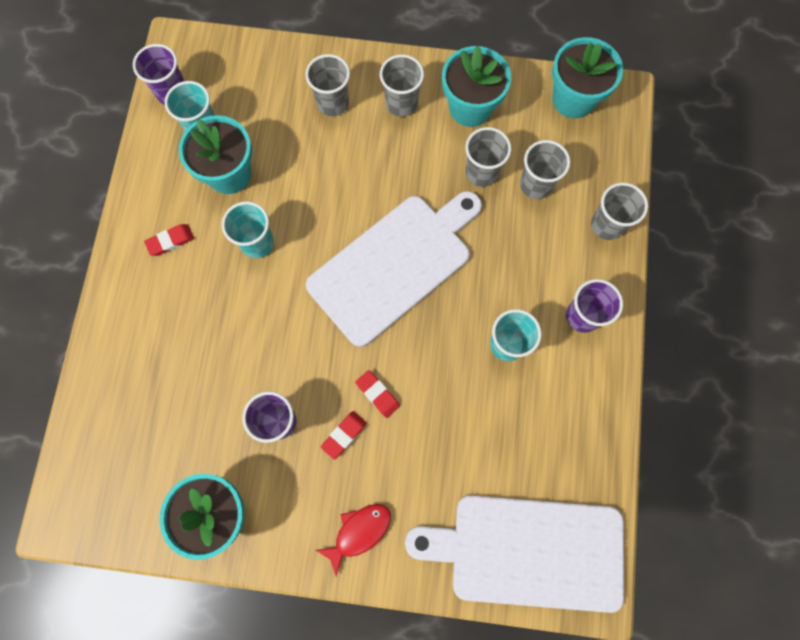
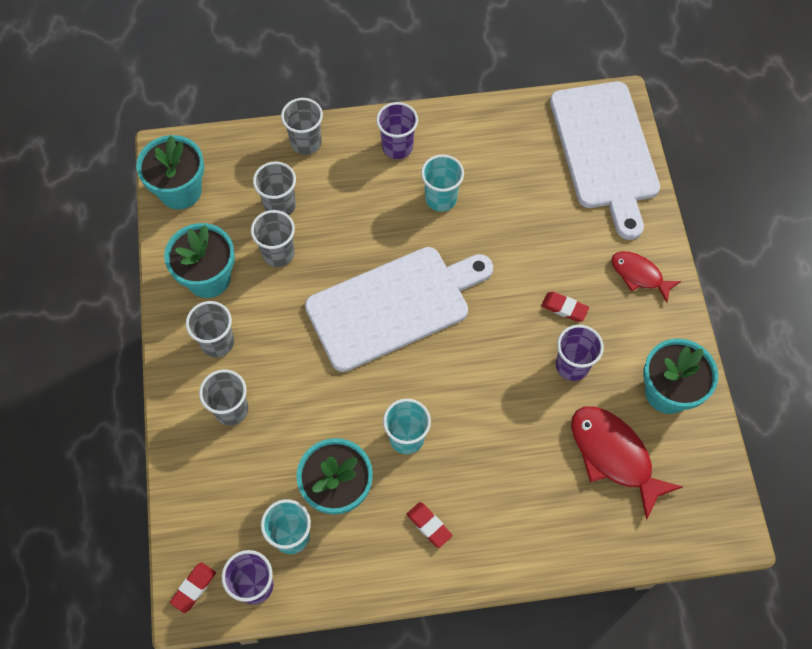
camera: 105 degrees left, 10 degrees down
white cutting board [306,191,482,347] -> white cutting board turned 120 degrees clockwise [305,247,493,372]
red eraser [355,370,400,418] -> red eraser moved to [170,562,216,613]
none -> red fish [571,406,682,520]

